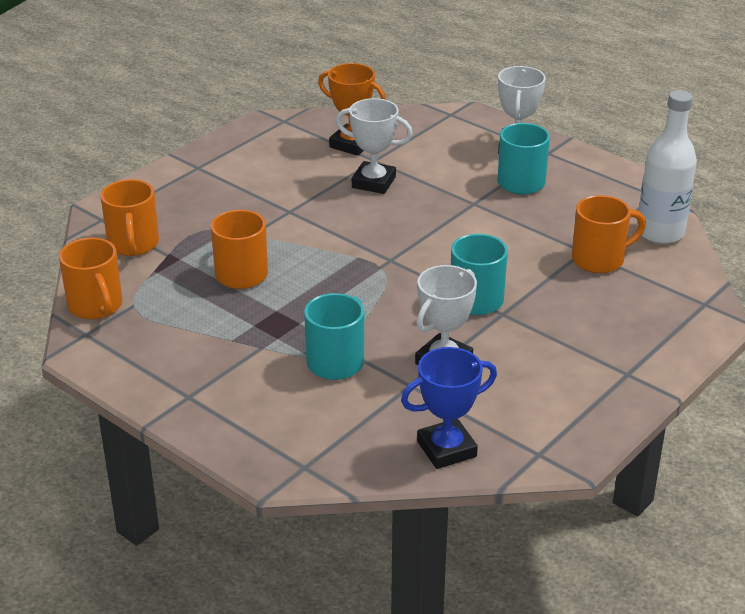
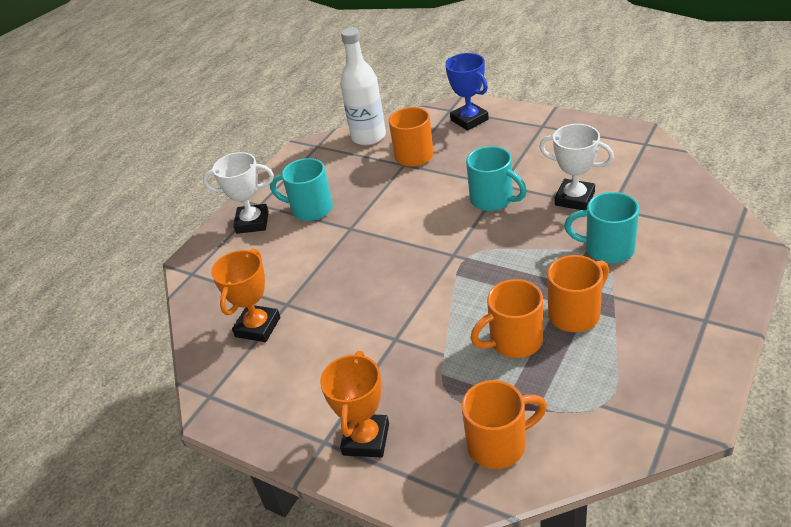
camera: 95 degrees left, 5 degrees up
orange mug [59,238,122,319] -> orange mug moved to [547,255,609,332]
white trophy [336,98,413,194] -> none
blue trophy [401,347,497,469] -> blue trophy moved to [445,53,489,131]
none -> orange trophy [320,351,389,458]

